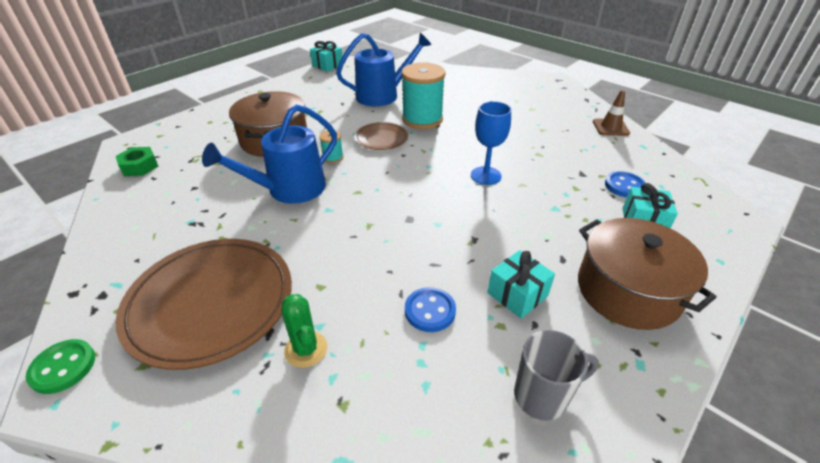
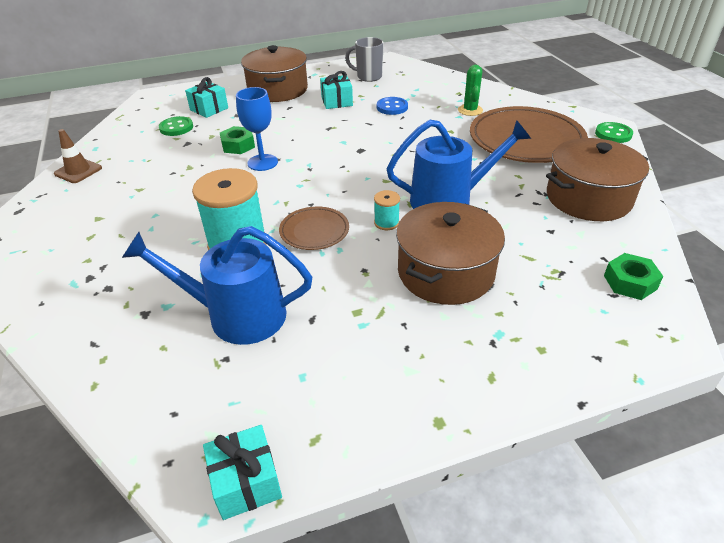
camera: 150 degrees left, 0 degrees up
blue button [605,171,645,198] -> green button [159,116,193,136]
none -> green nut [220,126,255,154]
none -> brown pot [546,138,649,221]

